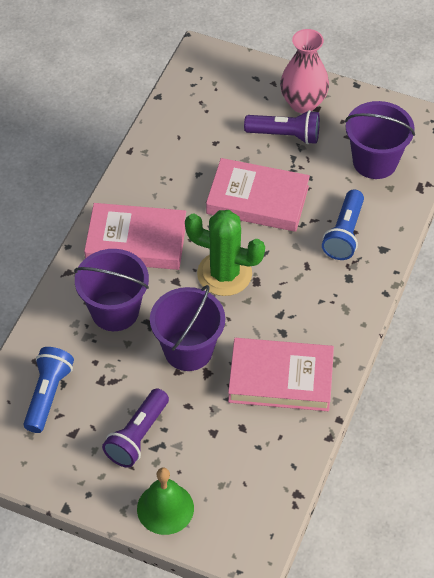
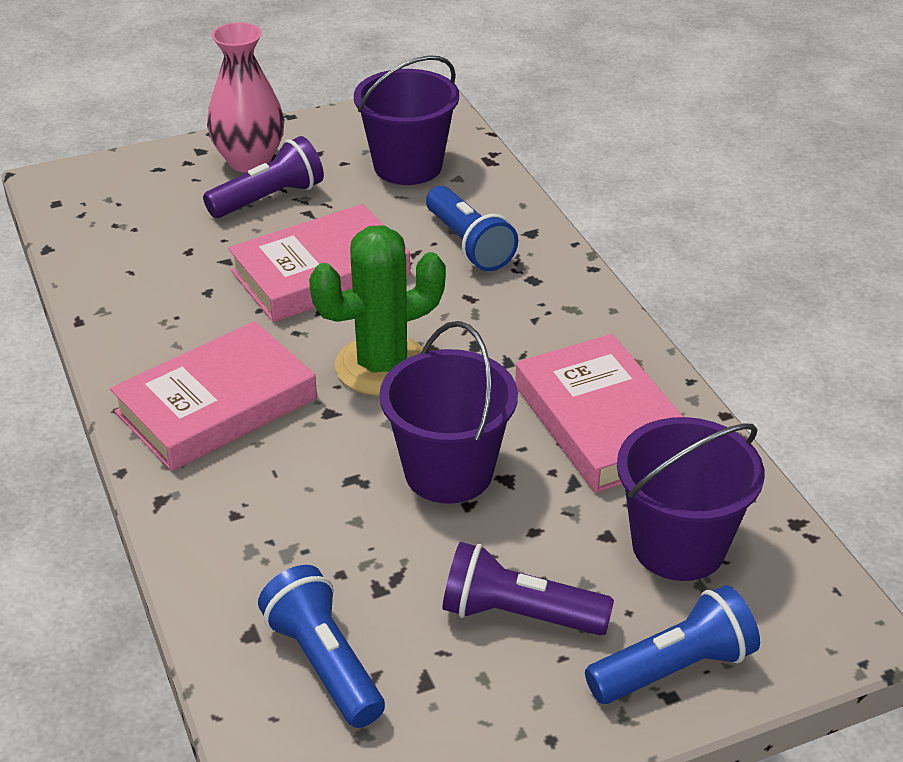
camera: 45 degrees left, 15 degrees down
purple bucket [74,249,149,331] -> purple bucket moved to [617,417,764,581]
purple flashlight [102,388,169,468] -> purple flashlight turned 120 degrees clockwise [442,542,614,635]
green bell [137,467,194,535] -> blue flashlight [585,585,760,704]
pink book [228,338,334,411] -> pink book turned 75 degrees counterclockwise [515,334,683,493]

